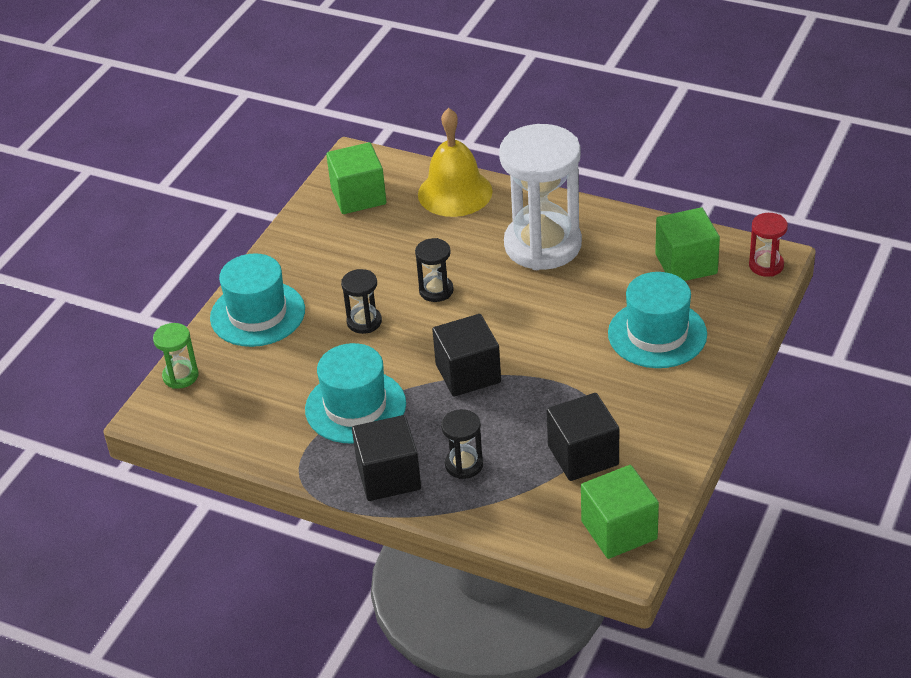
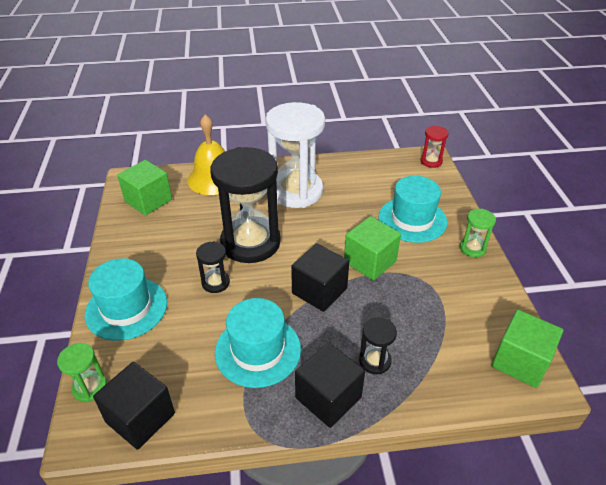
camera: 35 degrees left, 0 degrees up
black hourglass [415,238,454,302] -> black hourglass [210,147,281,263], size x2.29
black cube [547,393,619,481] -> black cube moved to [93,362,175,450]
green cube [655,207,720,281] -> green cube moved to [344,216,401,281]
none -> green hourglass [460,209,496,258]

